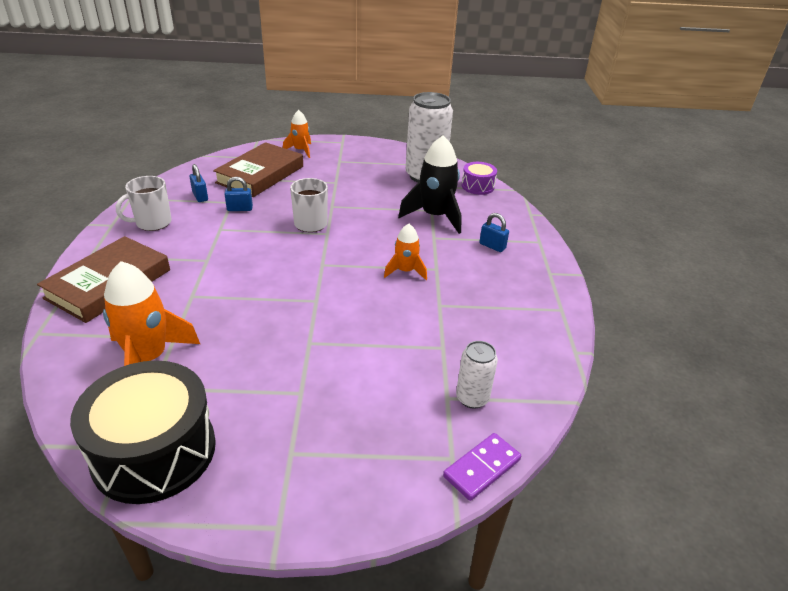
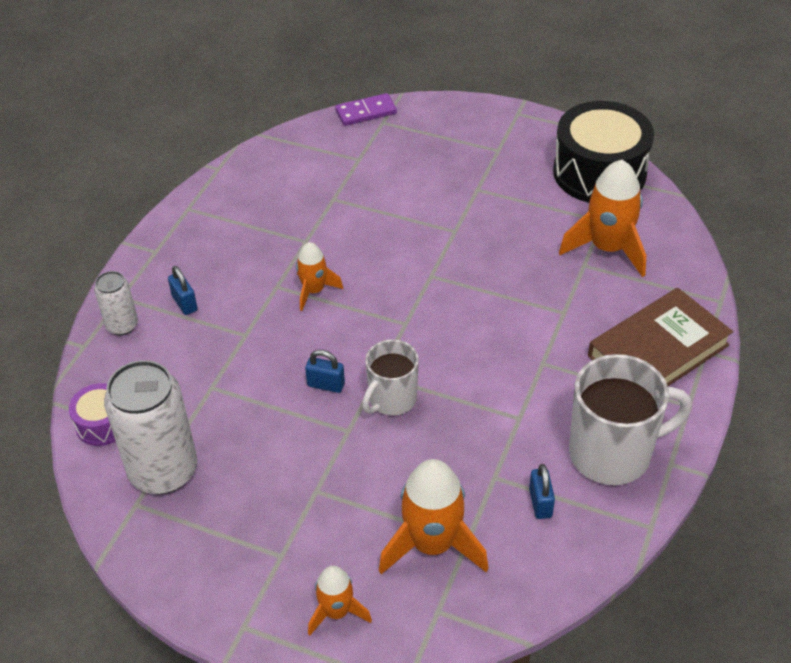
camera: 155 degrees left, 10 degrees up
white mug [116,176,171,231] -> white mug [569,354,692,485], size x1.63
brown book [213,142,303,197] -> orange rocket [379,459,489,574]
blue padlock [225,177,253,211] -> blue padlock moved to [305,350,345,393]
black rocket [398,135,462,234] -> none
white can [456,341,498,409] -> white can moved to [94,271,138,335]

